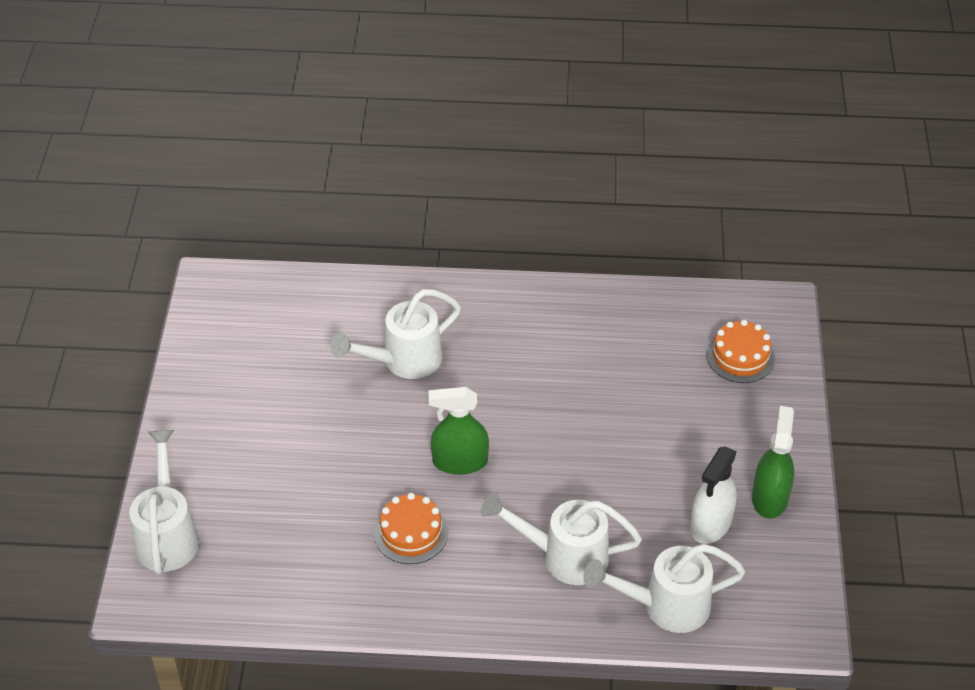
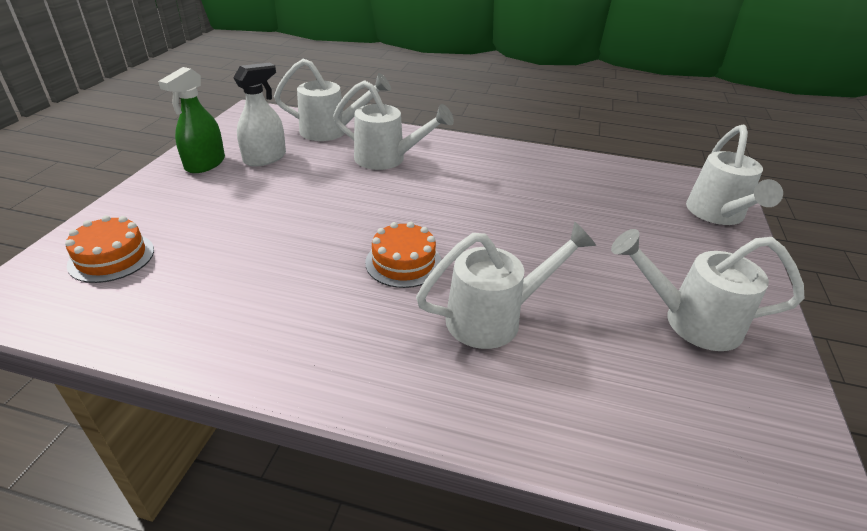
camera: 170 degrees left, 10 degrees down
orange cake [374,493,448,564] -> orange cake moved to [365,222,441,288]
green spray bottle [429,387,489,475] -> none
none -> white watering can [611,229,804,351]

